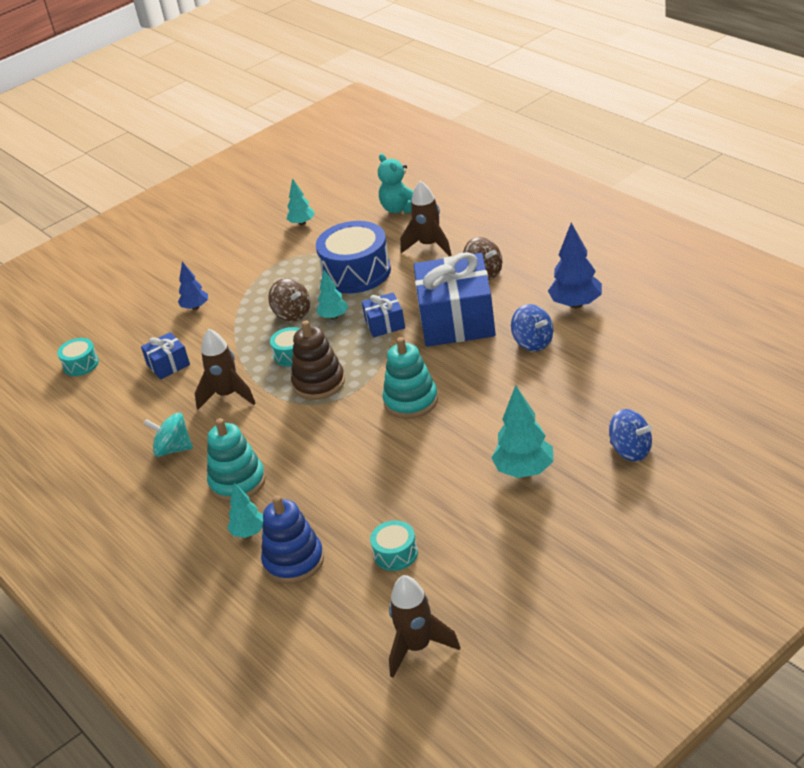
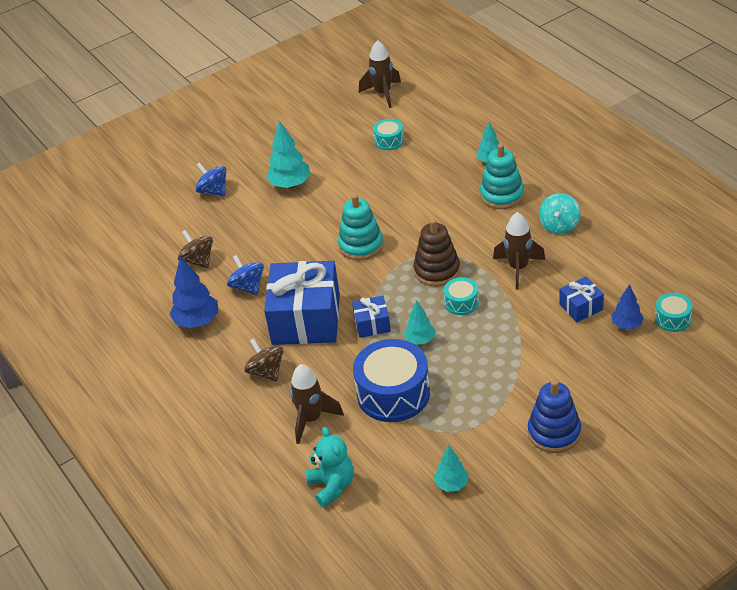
camera: 175 degrees left, 5 degrees up
turquoise spinning top [144,412,193,457] -> turquoise spinning top turned 90 degrees clockwise [539,193,580,234]
blue tree [178,262,208,310] -> blue tree moved to [611,284,644,329]
blue stacking toy [261,495,324,584] -> blue stacking toy moved to [528,380,581,453]
brown spinning top [268,278,310,322] -> brown spinning top moved to [178,230,213,268]

